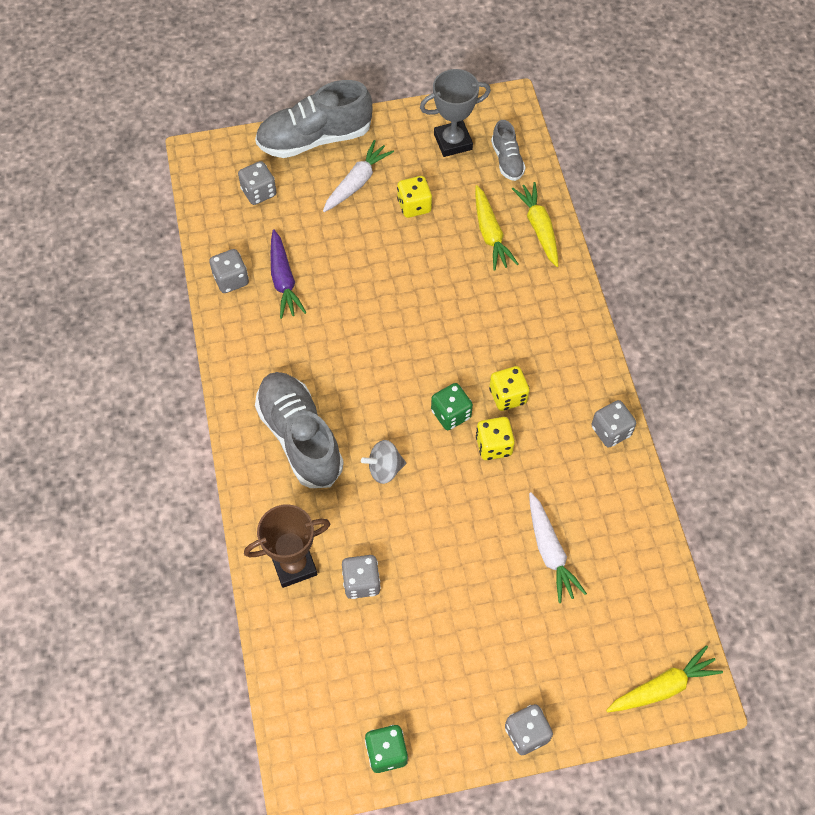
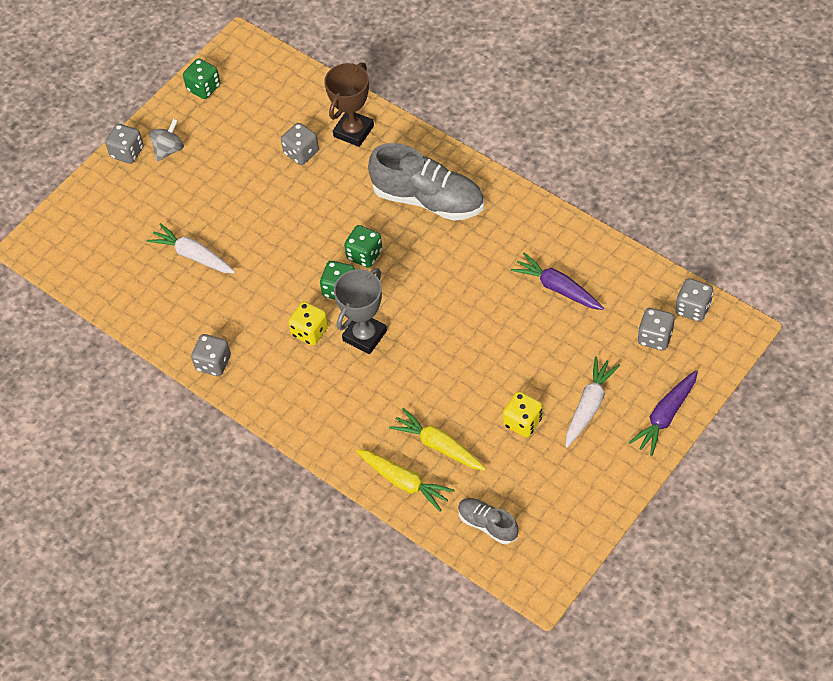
camera: 145 degrees right, 5 degrees down
grey dice [209,249,249,293] -> grey dice moved to [675,278,713,322]
grey shoe [255,80,373,158] -> purple carrot [628,370,698,456]
white carrot [323,140,394,212] -> white carrot turned 150 degrees counterclockwise [566,356,620,447]
grey spinning top [361,440,406,484] -> grey spinning top moved to [149,118,184,161]
grey trophy [420,69,491,157] -> grey trophy moved to [334,268,387,354]
yellow dice [476,417,515,460] -> none
yellow carrot [606,645,723,712] -> none
none -> green dice [344,225,382,268]

